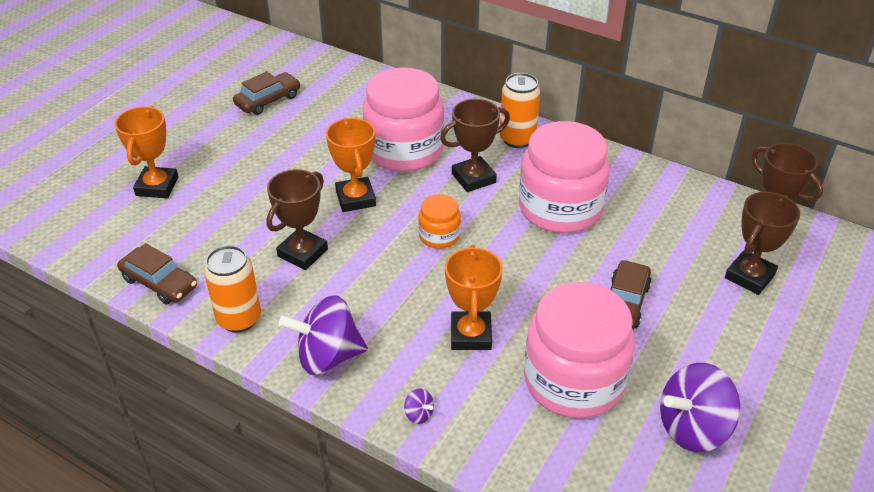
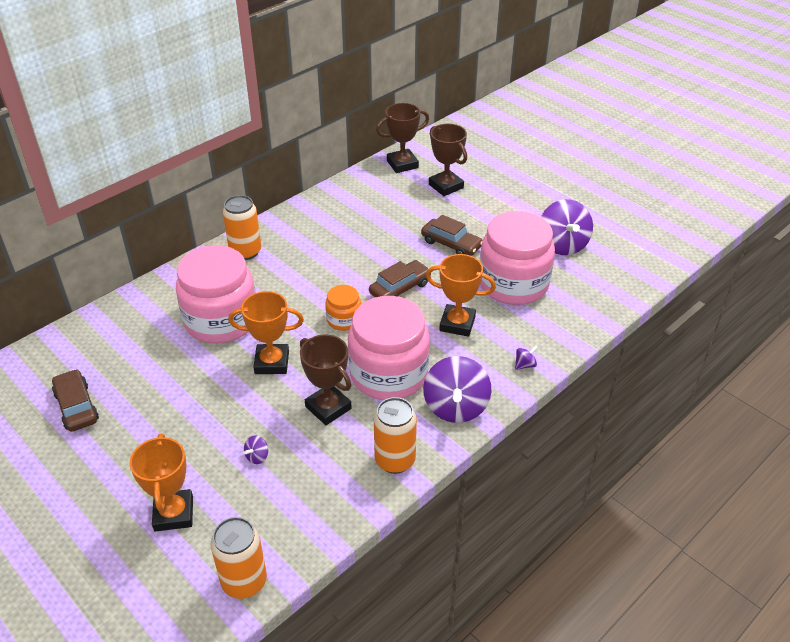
camera: 75 degrees left, 0 degrees up
orange trophy [115,106,179,198] -> orange trophy turned 60 degrees clockwise [129,433,193,532]
brown car [117,243,197,304] -> brown car moved to [369,260,431,297]
brown trophy [440,99,510,192] -> none
pink jar [519,121,610,233] -> pink jar moved to [348,296,430,400]
none -> orange can [211,517,267,599]
none -> purple spinning top [244,435,268,464]

